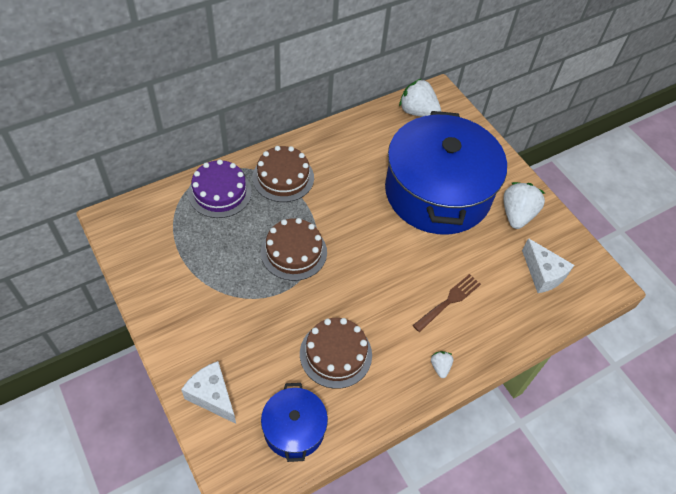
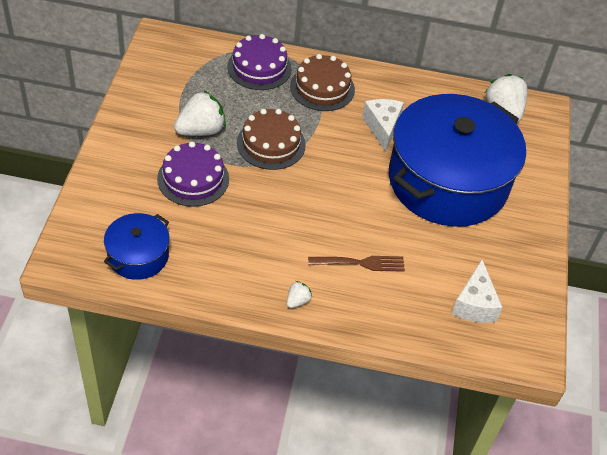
camera: 40 degrees right, 5 degrees down
white cheese [181,361,236,424] -> white cheese moved to [362,99,404,152]
brown cake [300,318,372,389] -> none
white strawberry [503,182,545,229] -> white strawberry moved to [174,91,226,136]
none -> purple cake [157,141,229,207]

